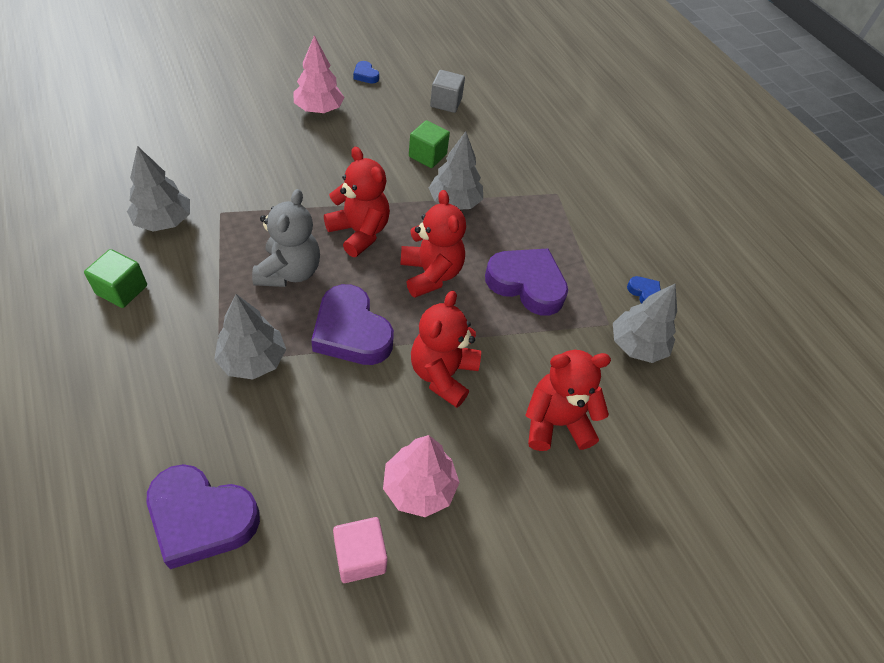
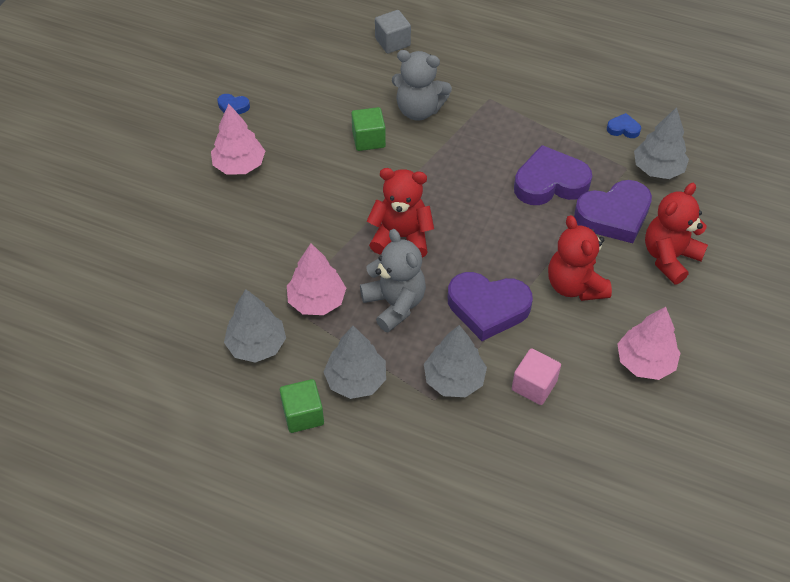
camera: 35 degrees left, 0 degrees up
purple heart [147,464,260,569] -> purple heart moved to [574,180,652,243]
pink cube [333,517,388,583] -> pink cube moved to [512,348,561,405]
red teddy bear [400,190,466,298] -> none
grey tree [429,131,483,209] -> grey tree moved to [324,326,386,399]
grey cube [430,70,465,113] -> grey cube moved to [375,10,411,54]
none -> pink tree [287,243,346,315]
none -> grey teddy bear [392,50,452,121]

